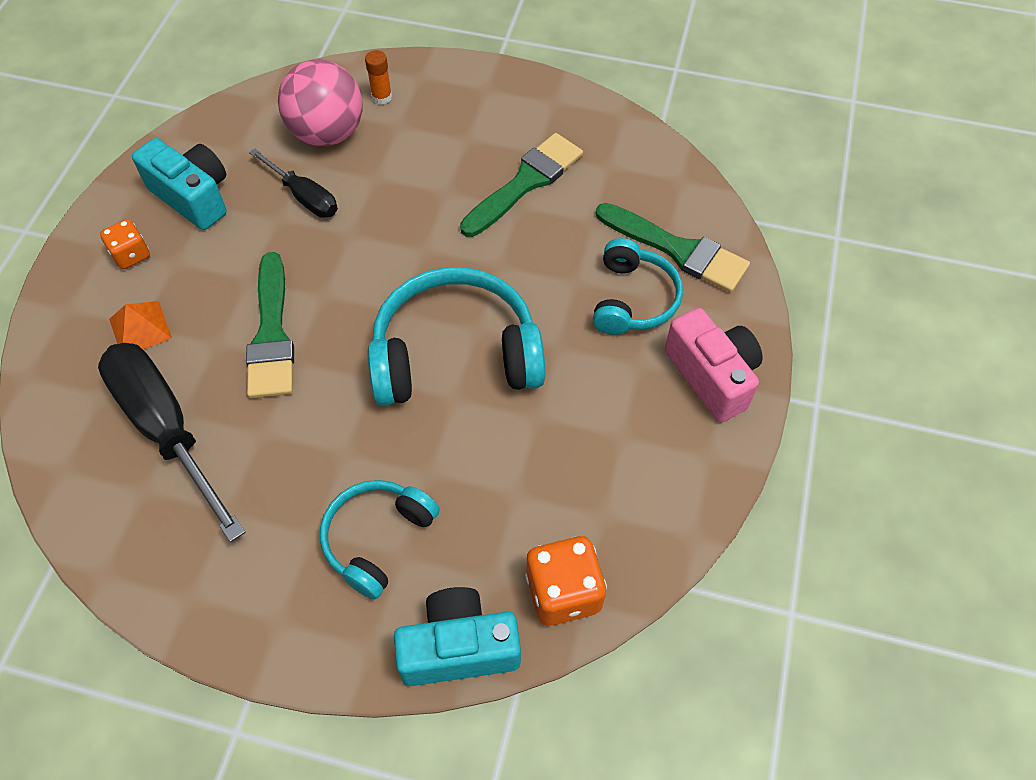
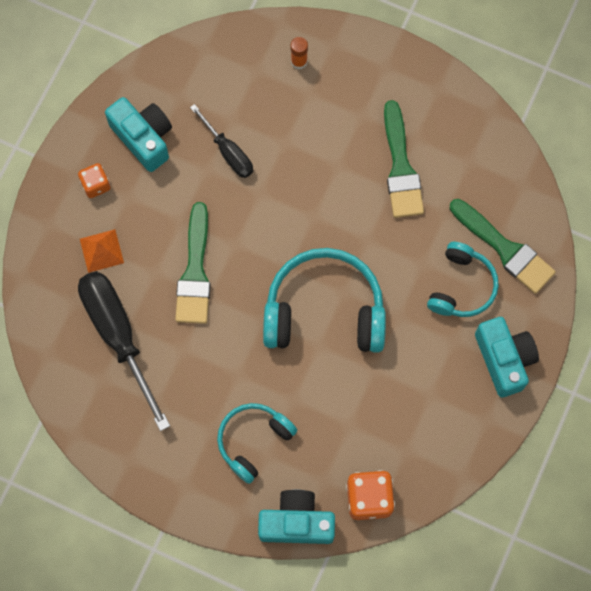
camera: 10 degrees right, 15 degrees up
pink ball [278,60,363,146] -> none
green brush [460,133,583,237] -> green brush turned 120 degrees clockwise [384,100,424,218]
pink camera [665,308,763,422] -> turquoise camera [475,317,539,397]

